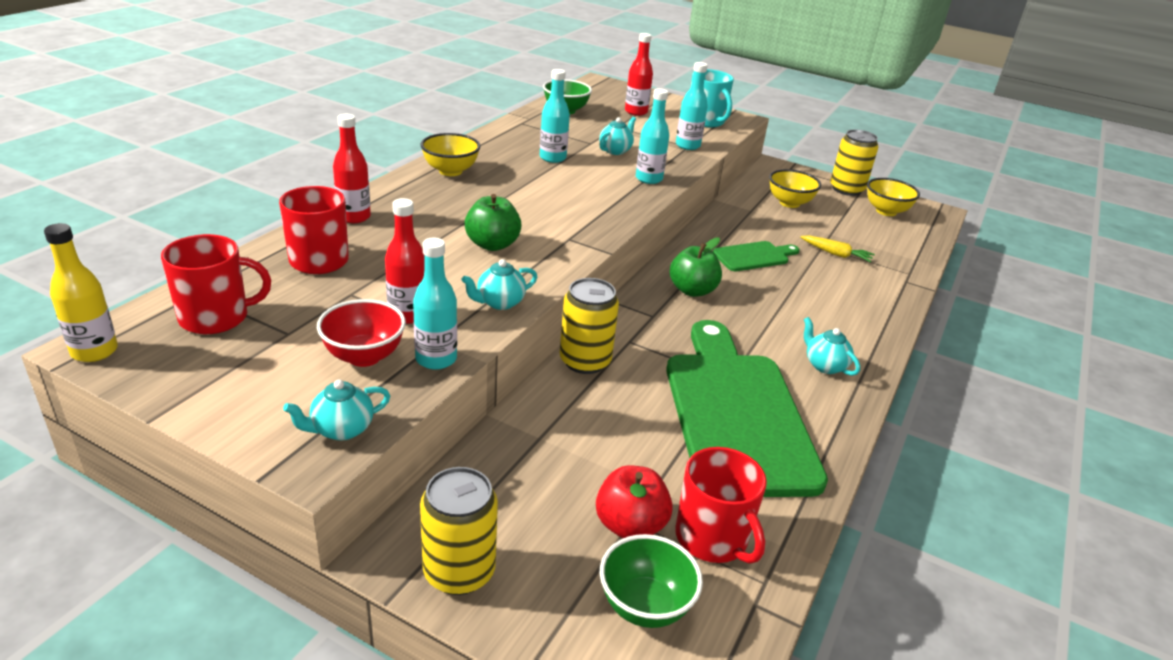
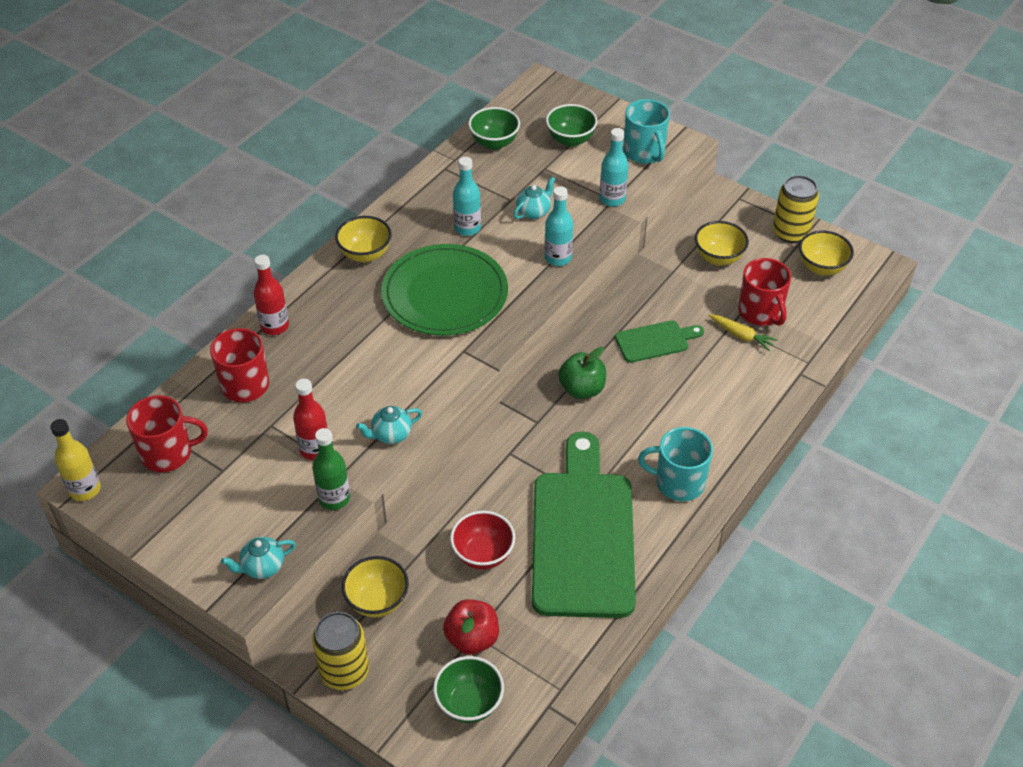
camera: 10 degrees right, 15 degrees up
red bowl [317,299,406,367] -> red bowl moved to [450,511,515,570]
turquoise bottle [413,238,457,370] -> green bottle [312,428,350,510]
green apple [465,194,522,251] -> none
yellow can [560,278,619,374] -> none
red bottle [625,33,653,116] -> green bowl [546,104,598,147]
red mug [675,447,767,564] -> red mug moved to [738,258,791,326]
turquoise teapot [804,317,860,376] -> turquoise mug [638,427,713,501]
none -> yellow bowl [342,556,409,617]
none -> green plate [381,244,508,335]

